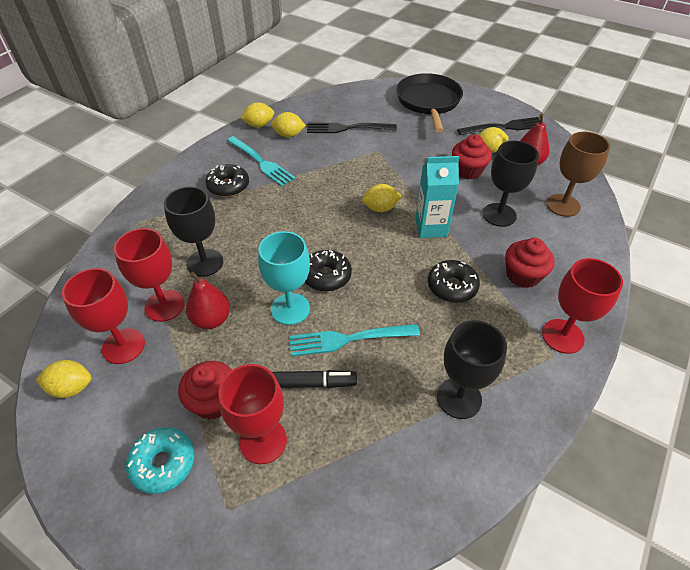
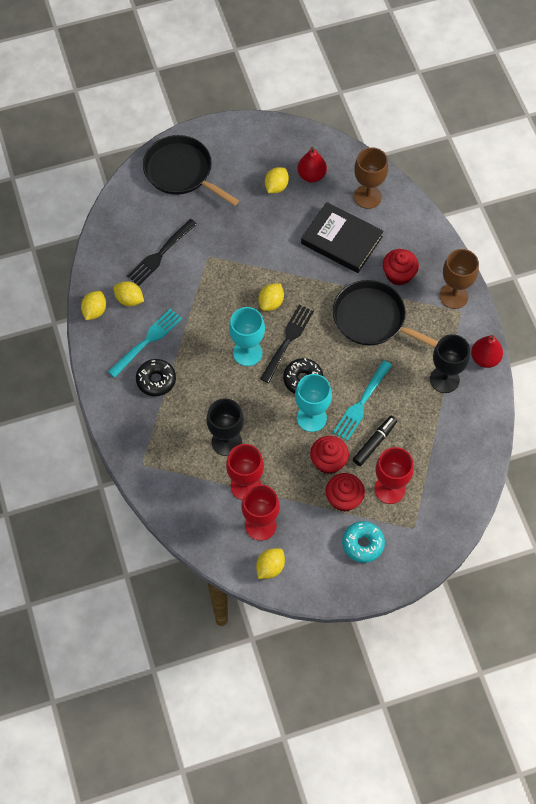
camera: 50 degrees left, 15 degrees up
red pear [186,272,230,329] -> red pear moved to [471,335,503,368]
turquoise fork [227,136,296,186] -> turquoise fork turned 45 degrees counterclockwise [108,309,182,378]
yellow lemon [271,112,306,137] -> yellow lemon turned 75 degrees clockwise [113,281,144,306]
turquoise carton [415,156,460,238] -> none
black donut [428,260,480,303] -> black pan [333,280,439,348]
red cupcake [452,135,492,179] -> red cupcake moved to [310,436,349,474]
black fork [457,117,541,135] -> black fork moved to [260,304,314,383]
black goblet [482,141,539,227] -> black book [301,202,384,273]
red goblet [542,258,623,354] -> brown goblet [439,249,479,309]
none -> turquoise goblet [229,307,265,366]

